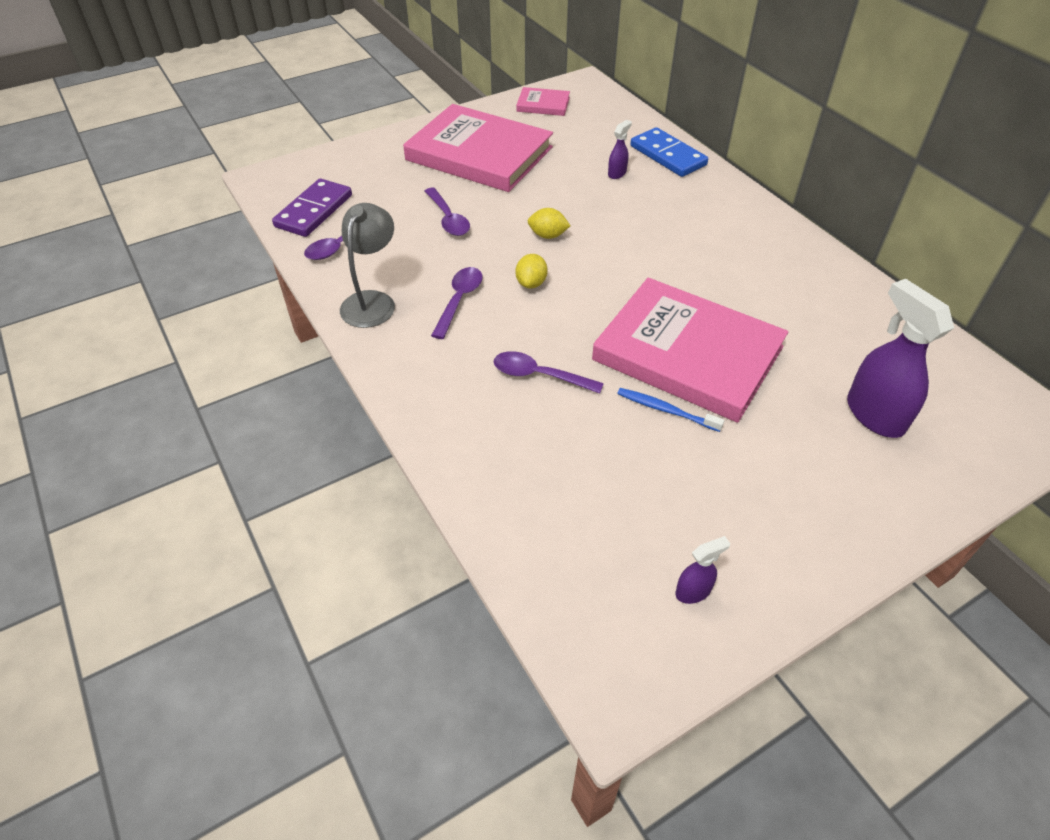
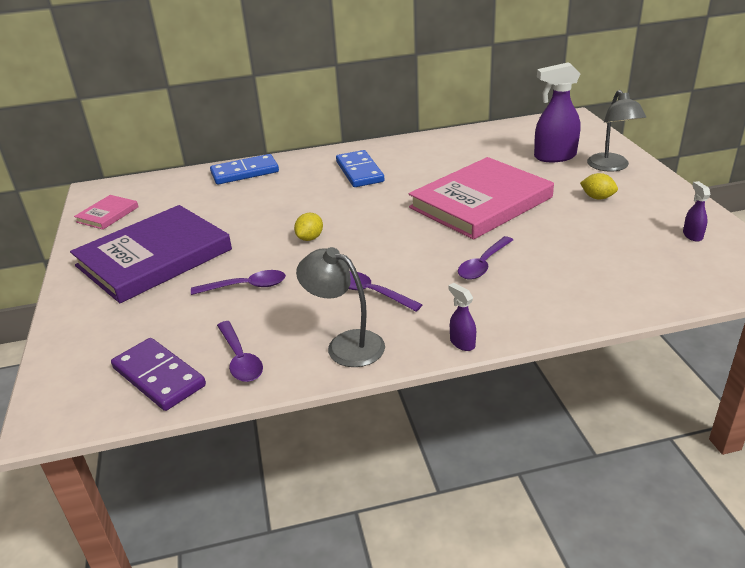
camera: 70 degrees left, 15 degrees down
pink book [403,104,553,192] -> purple book [70,205,232,303]
yellow lemon [516,254,548,289] -> yellow lemon moved to [580,173,618,199]
purple spray bottle [608,120,632,179] -> purple spray bottle moved to [448,283,476,351]
blue toothbrush [617,388,725,432] -> none
none -> blue domino [336,150,384,187]
none -> grey lamp [587,90,646,172]

